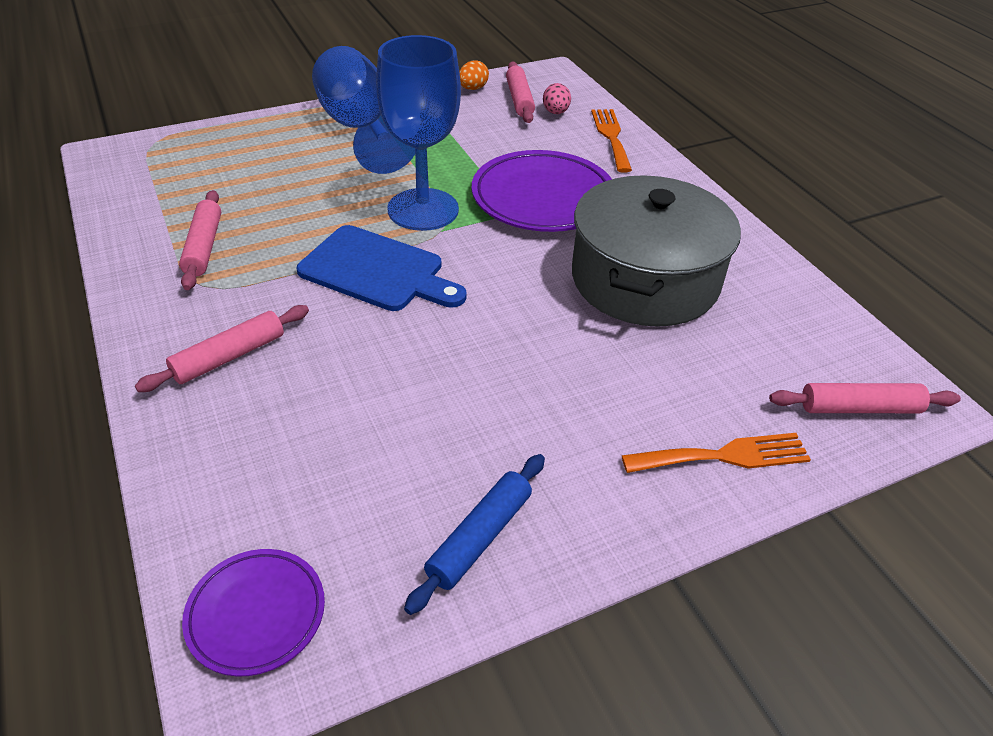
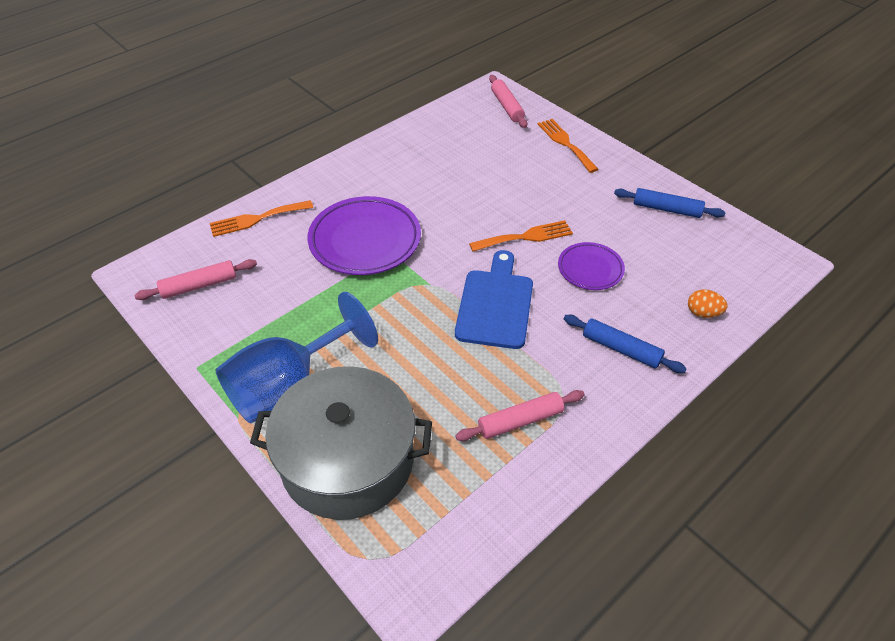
camera: 105 degrees left, 5 degrees up
pink rolling pin [135,305,309,392] -> blue rolling pin [564,315,687,373]
purple plate [182,549,325,677] -> purple plate moved to [558,242,625,290]
blue goblet [376,35,461,231] -> none
orange egg [459,60,489,90] -> orange egg moved to [688,289,727,318]
pink egg [543,83,571,114] -> none
grey pot [572,175,741,326] -> grey pot moved to [250,366,432,520]
none -> orange fork [469,220,573,251]

